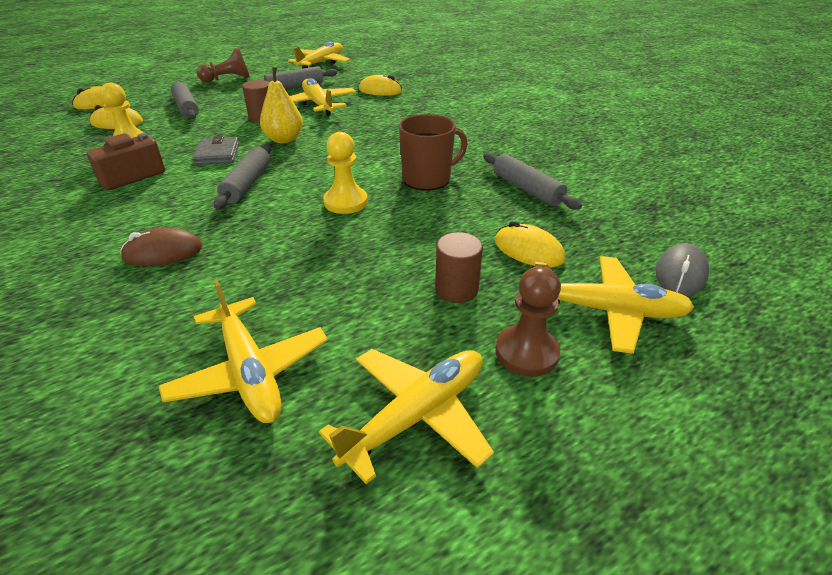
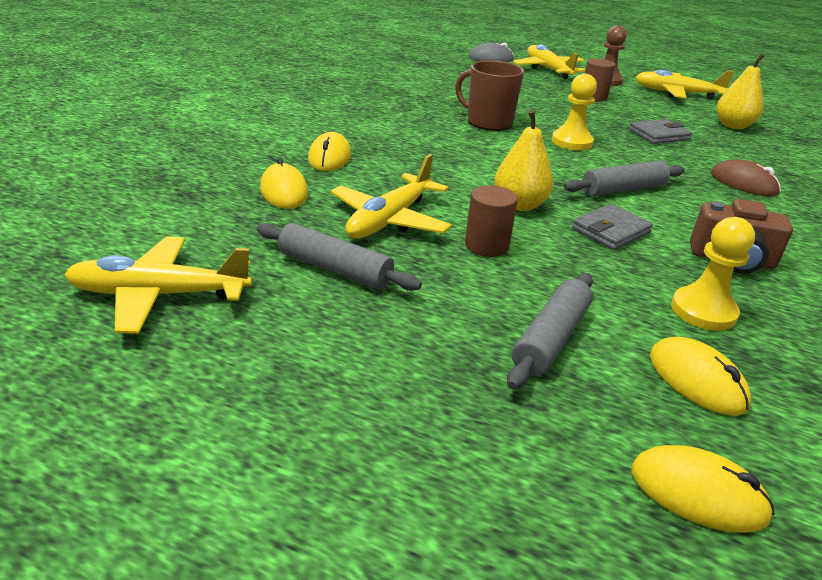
camera: 125 degrees left, 5 degrees down
yellow plane [159,279,328,423] -> yellow pear [716,54,765,129]
brown pawn [197,48,250,82] -> none
grey rolling pin [483,153,582,210] -> none
yellow mouse [495,221,566,267] -> yellow mouse moved to [308,132,351,171]
none -> grey wallet [630,119,692,144]

